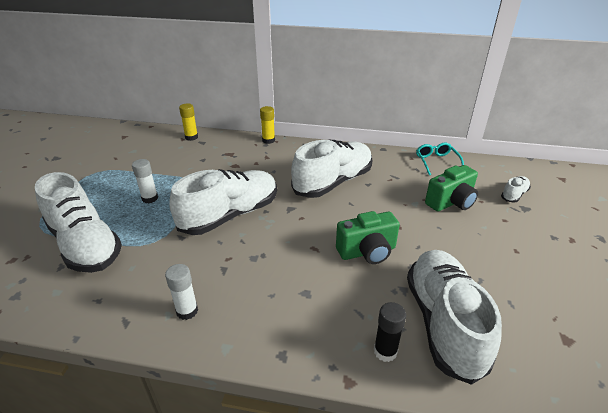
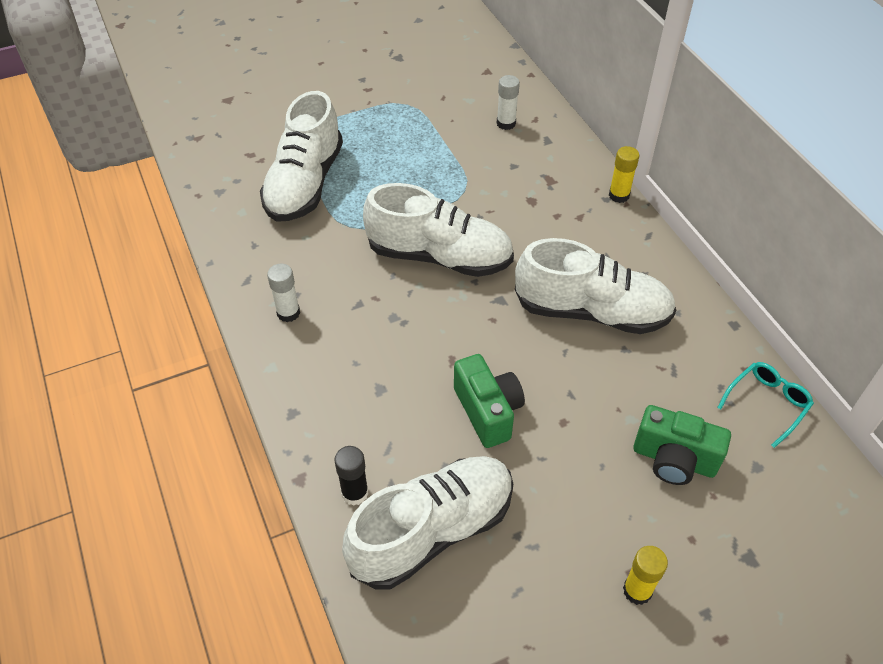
camera: 55 degrees right, 15 degrees up
white glue stick [132,159,158,203] -> white glue stick moved to [497,75,520,130]
yellow glue stick [179,103,198,141] -> yellow glue stick moved to [623,546,668,605]
green camera [336,211,400,264] -> green camera turned 150 degrees counterclockwise [454,354,525,448]
white shoe [501,176,531,203] -> none

